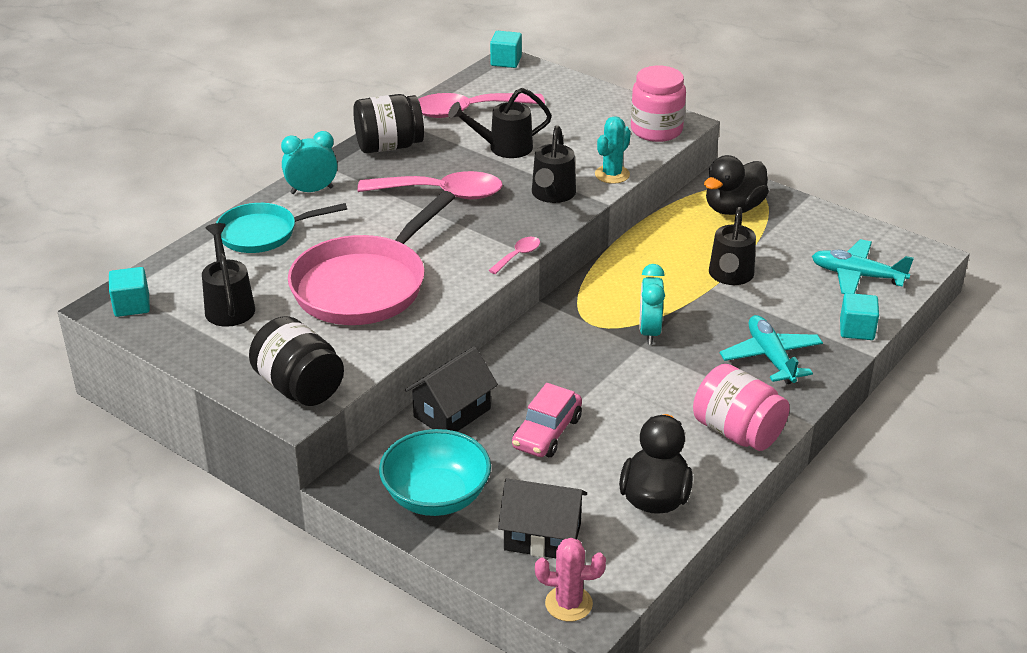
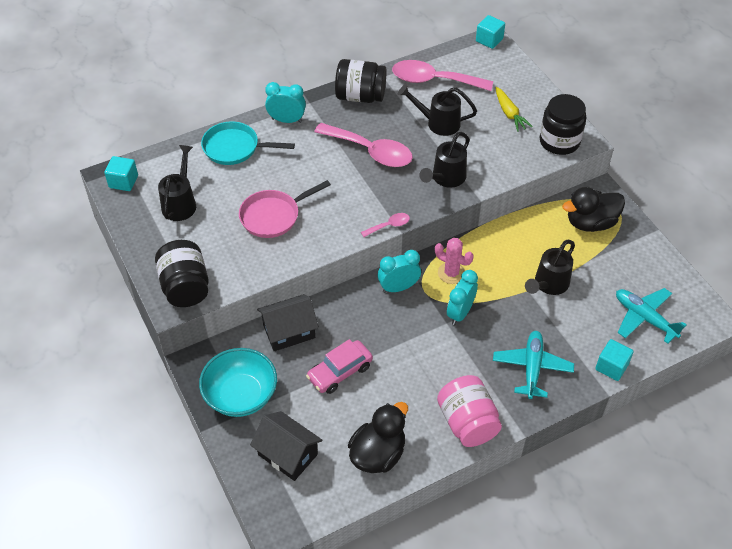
camera: 25 degrees right, 15 degrees up
pink pan [288,191,455,325] -> pink pan [239,180,331,238], size x0.61
pink cactus [535,538,606,622] -> pink cactus moved to [435,238,474,284]
turquoise cactus [595,116,631,184] -> none
pink jar [631,66,686,142] -> black jar [540,94,586,155]
none -> turquoise clock [378,250,421,293]
none -> yellow carrot [495,87,533,132]

